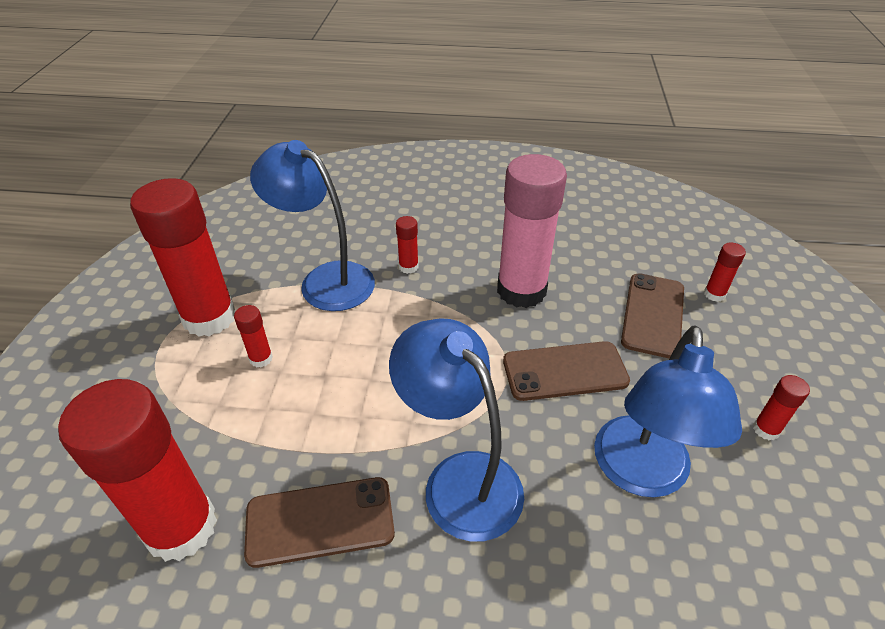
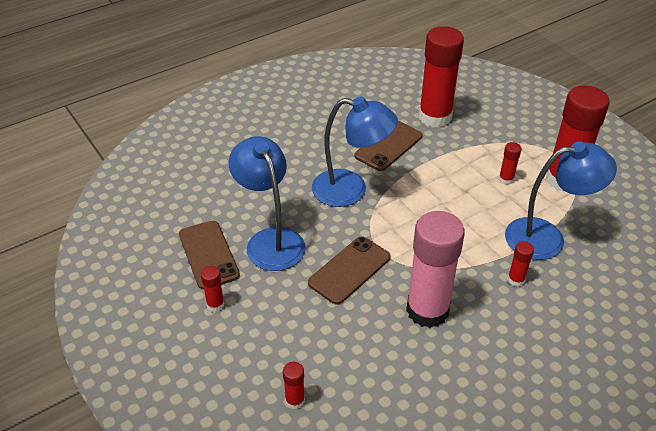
camera: 140 degrees right, 0 degrees up
brown phone [621,273,684,359] -> brown phone moved to [179,221,240,290]

